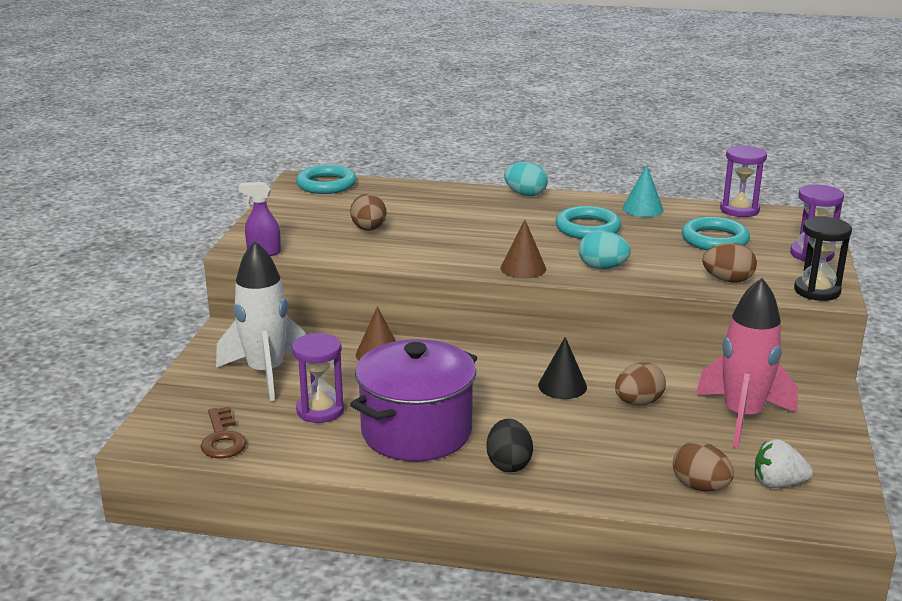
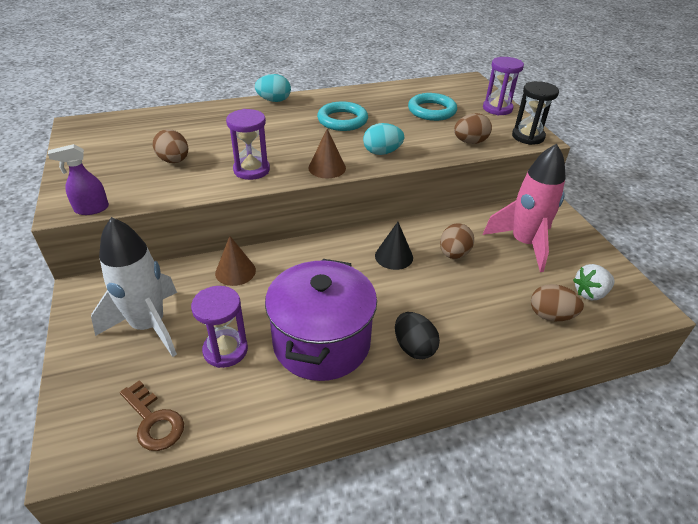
camera: 30 degrees left, 15 degrees up
turquoise ring [296,165,356,194] -> none
turquoise cone [623,164,664,217] -> none
purple hourglass [720,145,767,217] -> purple hourglass moved to [226,109,270,180]

